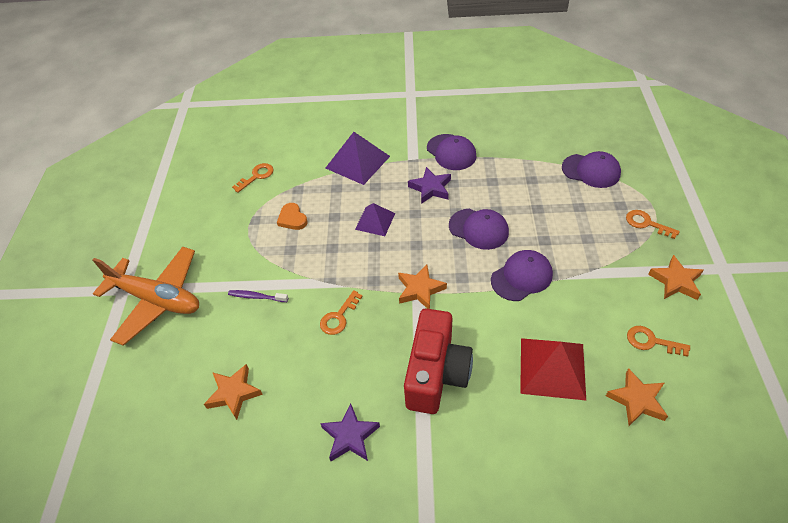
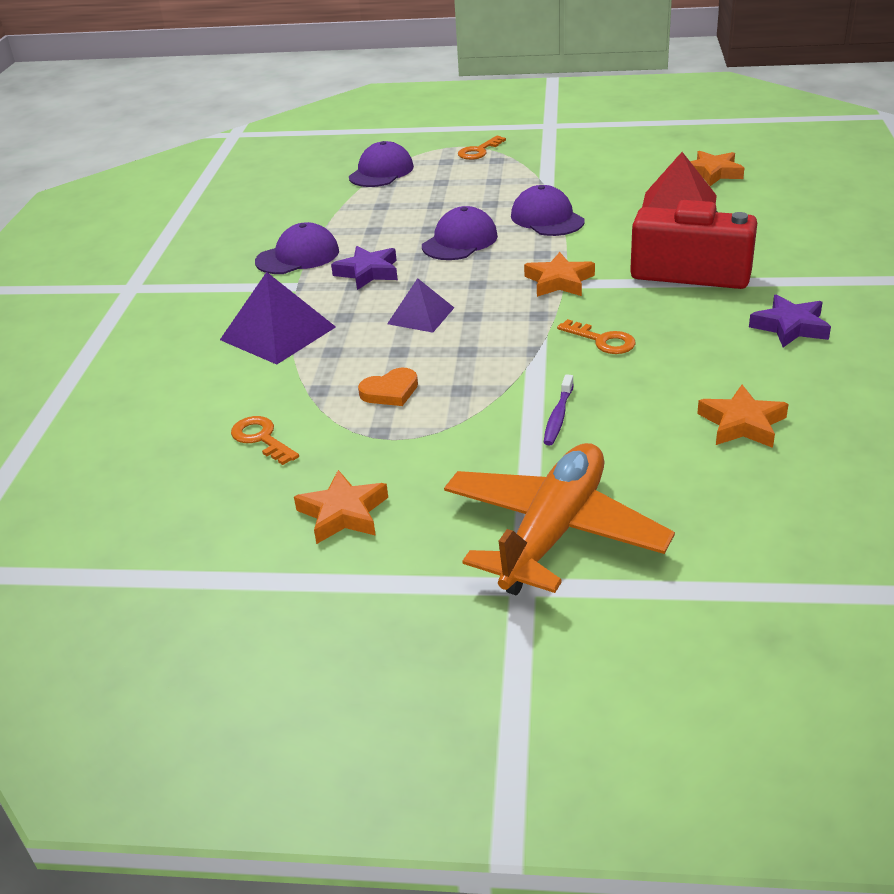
camera: 85 degrees left, 15 degrees down
orange key [627,326,690,357] -> none
orange star [648,255,703,300] -> orange star moved to [294,470,388,544]

